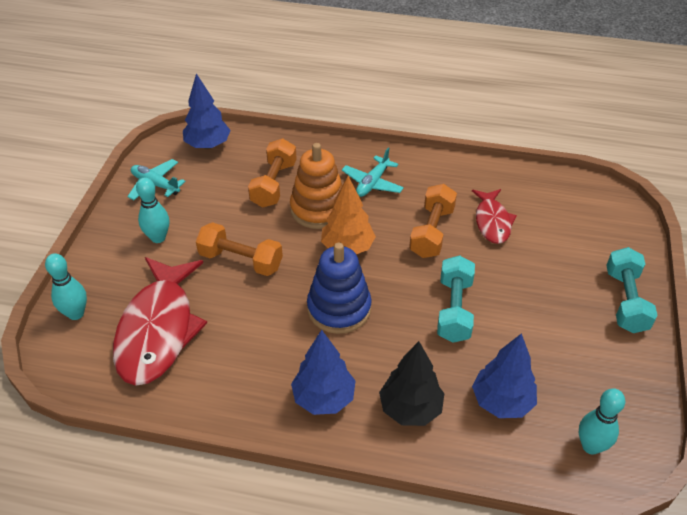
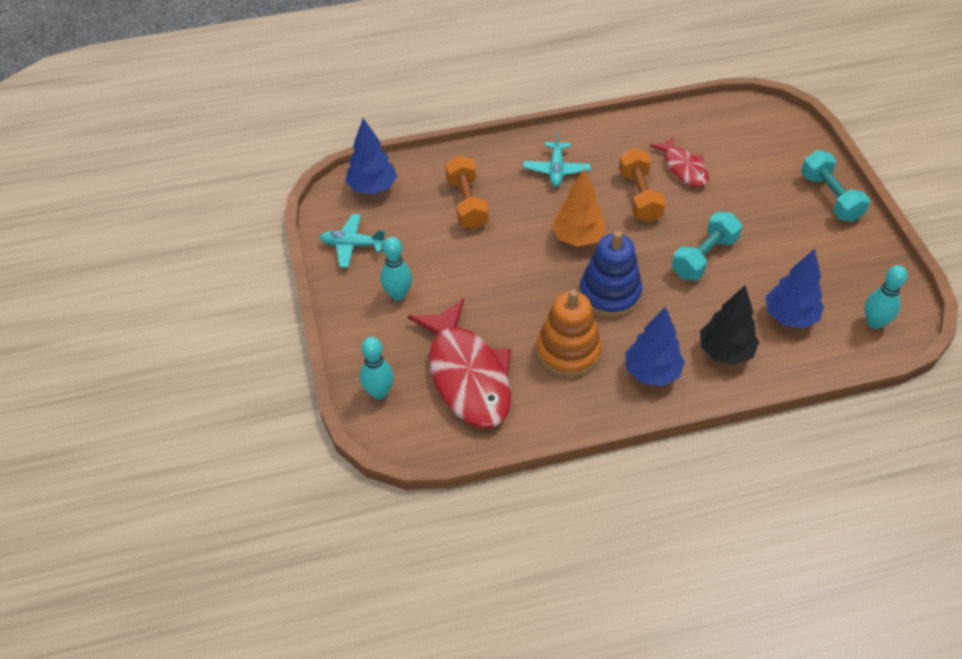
camera: 25 degrees left, 5 degrees up
orange dumbbell [196,222,283,276] -> none
orange stacking toy [290,143,342,229] -> orange stacking toy moved to [536,289,602,377]
turquoise dumbbell [437,255,475,343] -> turquoise dumbbell turned 60 degrees clockwise [672,212,742,281]

